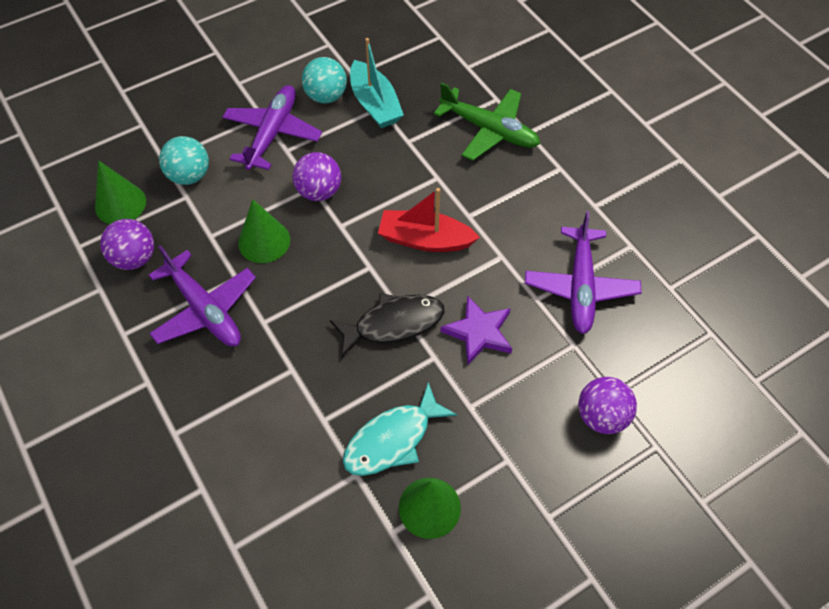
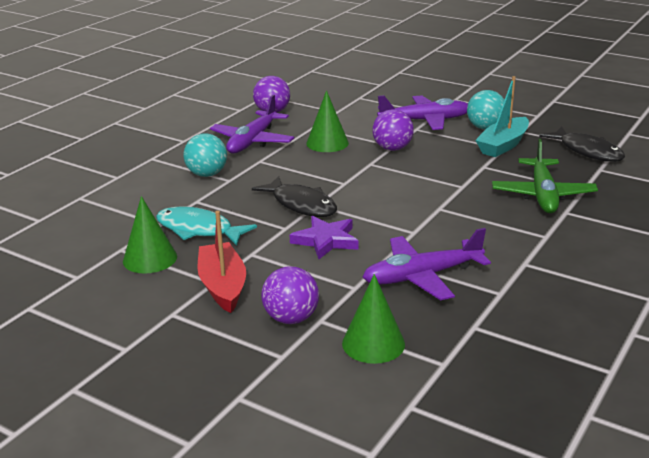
camera: 65 degrees right, 30 degrees down
green cone [95,161,146,224] -> green cone moved to [342,274,405,364]
turquoise ball [159,136,209,185] -> turquoise ball moved to [183,133,227,177]
red boat [378,188,480,252] -> red boat moved to [197,211,246,313]
none -> black fish [539,126,625,162]

